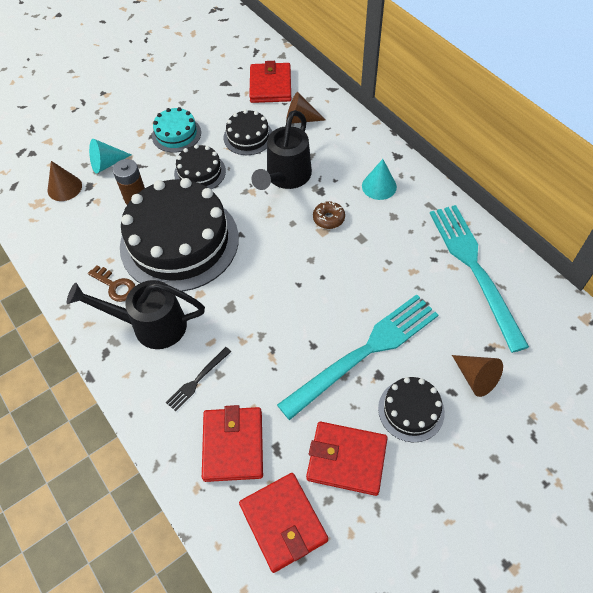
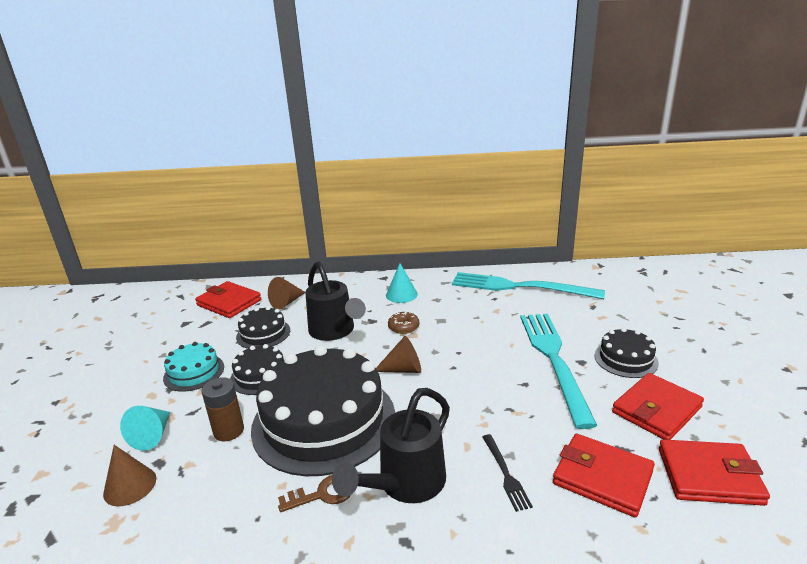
camera: 55 degrees left, 30 degrees down
brown cone [452,355,503,397] -> brown cone moved to [376,336,421,373]

